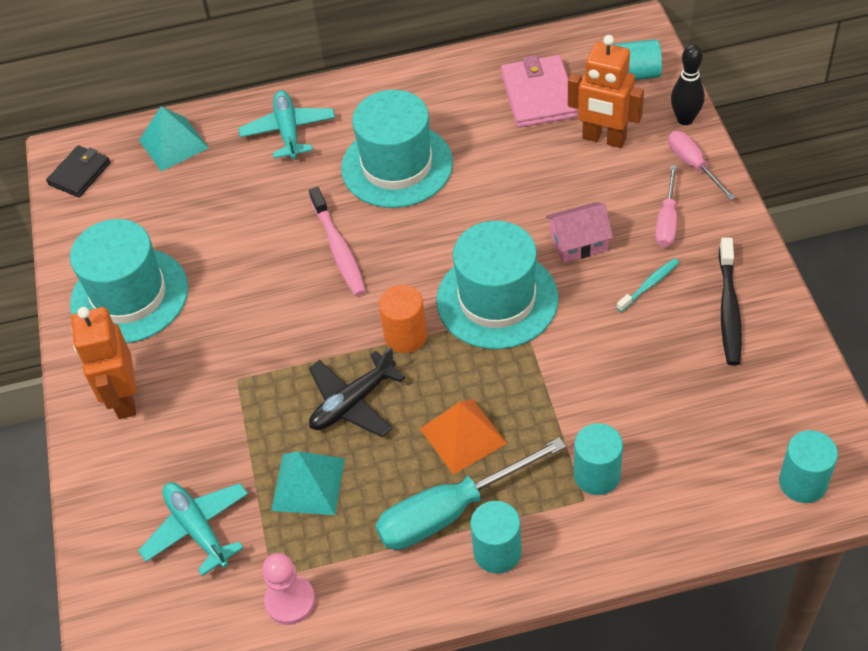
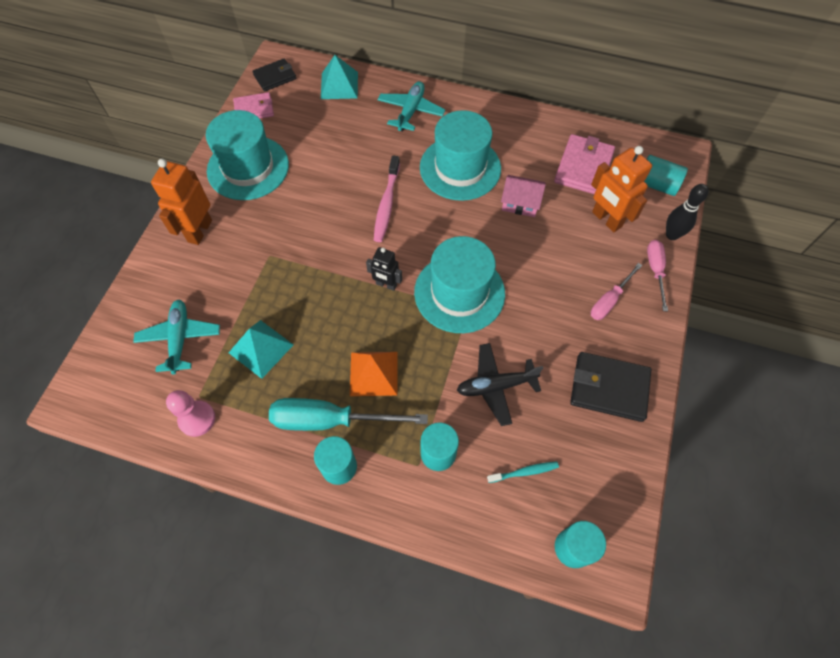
camera: 25 degrees right, 10 degrees up
black plane [309,347,405,437] -> black plane moved to [457,343,543,426]
orange cylinder [379,285,427,353] -> black robot [366,247,402,291]
pink house [546,202,613,263] -> pink house moved to [501,175,546,217]
turquoise toothbrush [616,258,679,312] -> turquoise toothbrush moved to [487,461,559,483]
black toothbrush [719,238,742,366] -> black wallet [570,352,651,422]
none -> pink wallet [233,92,274,119]

